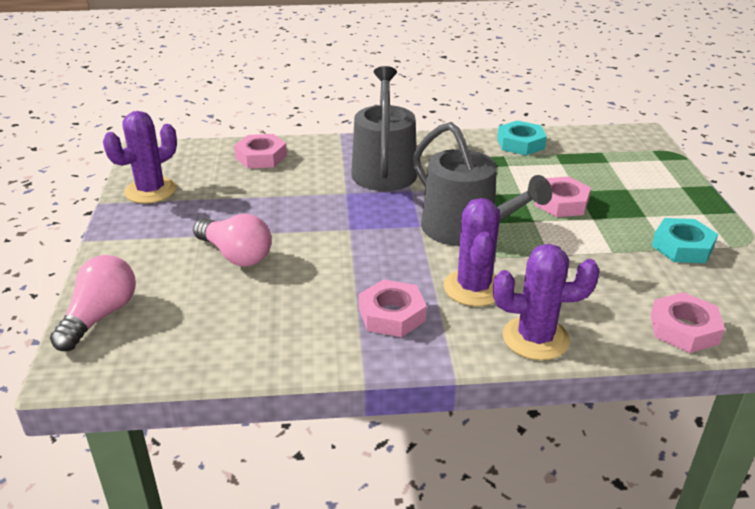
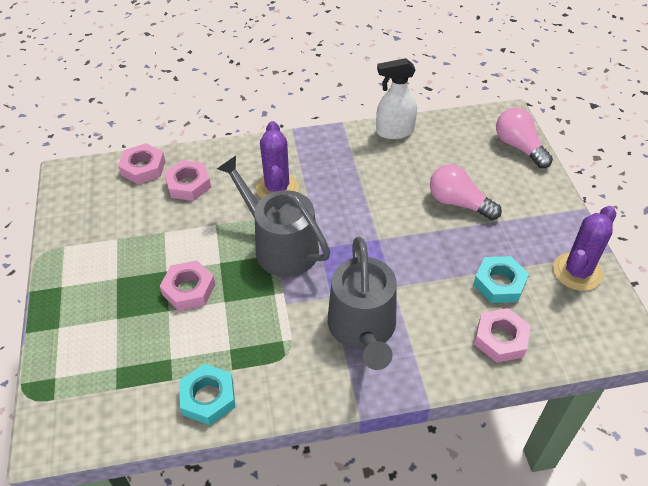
camera: 175 degrees right, 15 degrees up
pink light bulb [50,255,136,351] -> pink light bulb turned 135 degrees clockwise [496,108,553,168]
pink nut [359,279,427,337] -> pink nut moved to [164,160,211,201]
purple cactus [493,244,600,360] -> none
turquoise nut [652,218,718,263] -> turquoise nut moved to [473,256,529,303]
none -> white spray bottle [376,58,417,139]

